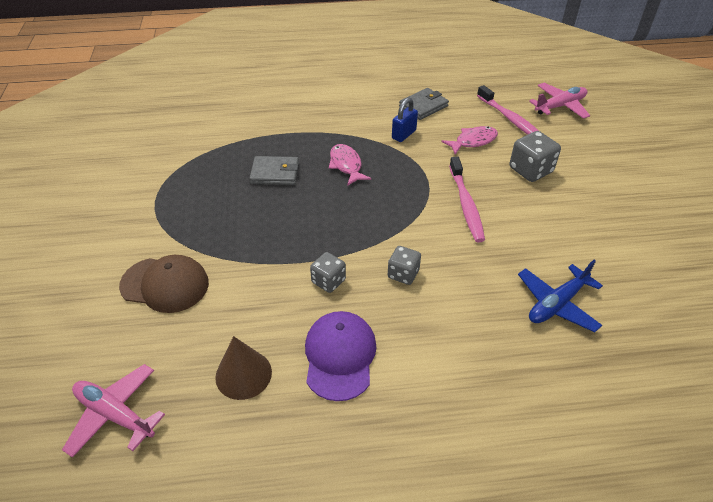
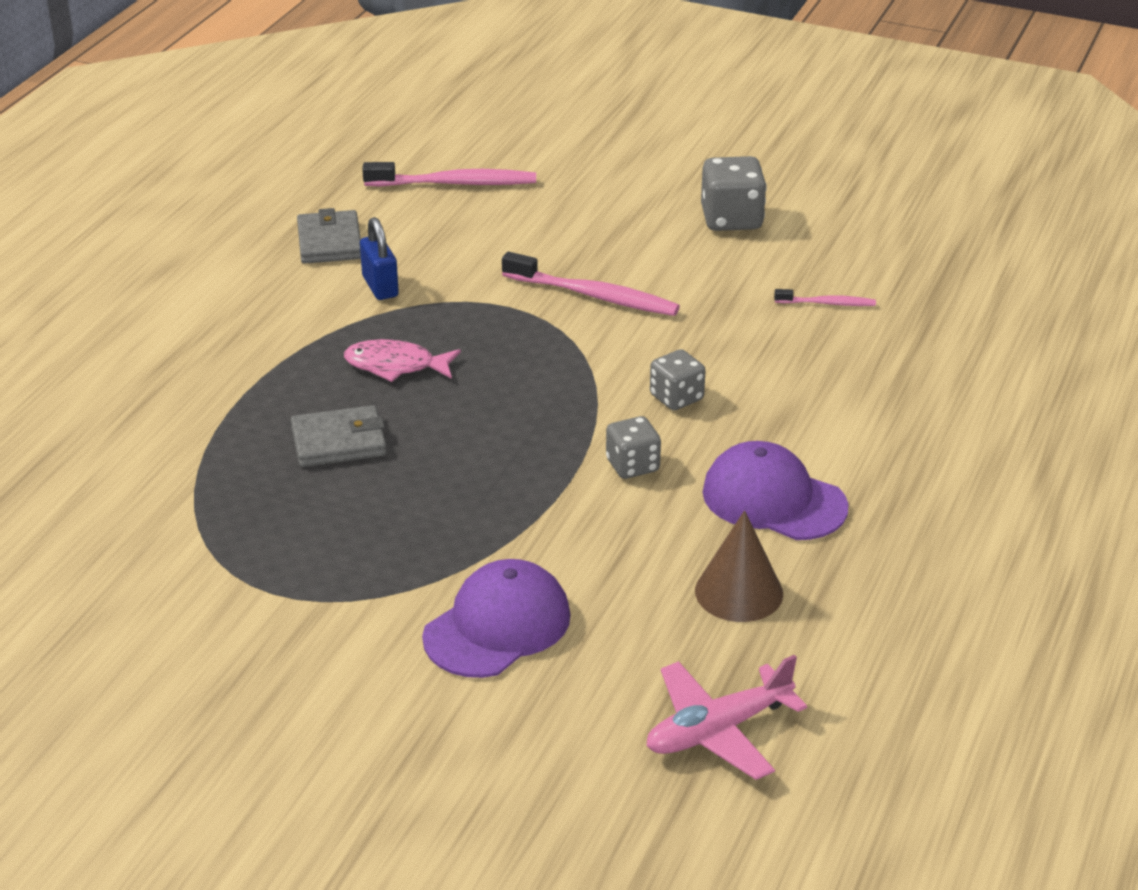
camera: 60 degrees left, 10 degrees down
brown cap [119,255,209,313] -> purple cap [422,559,571,678]
grey wallet [249,156,299,185] -> grey wallet turned 45 degrees clockwise [291,405,387,467]
pink fish [441,126,498,155] -> none
grey dice [510,131,561,182] -> grey dice moved to [701,156,767,231]
blue plane [518,260,603,332] -> pink toothbrush [774,289,876,306]
pink plane [529,83,590,119] -> none

